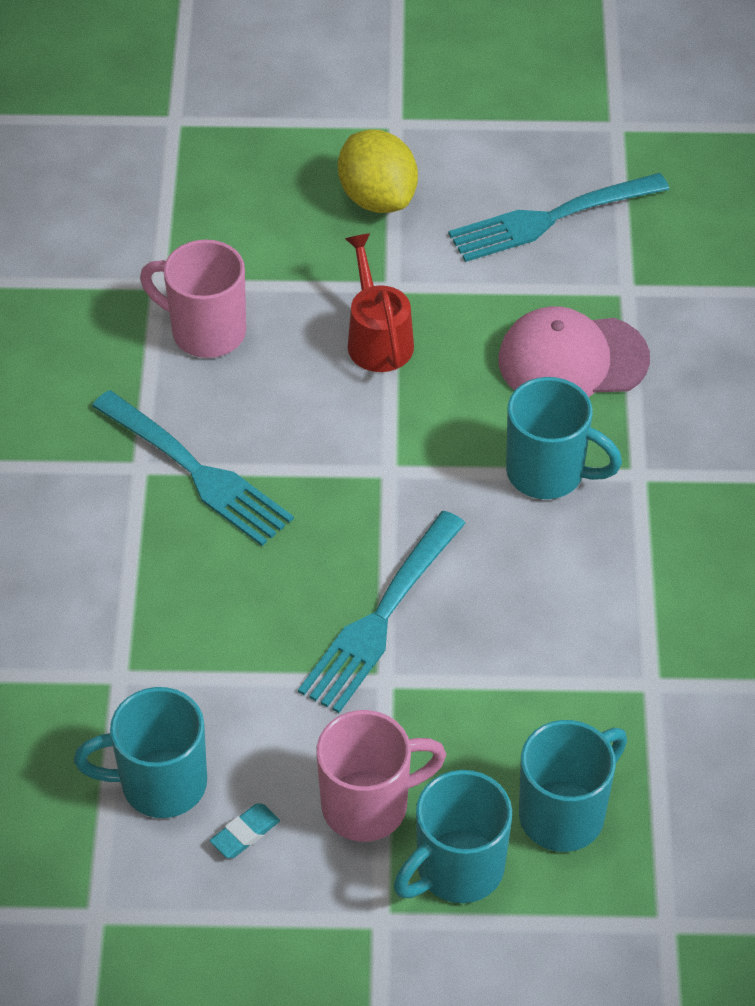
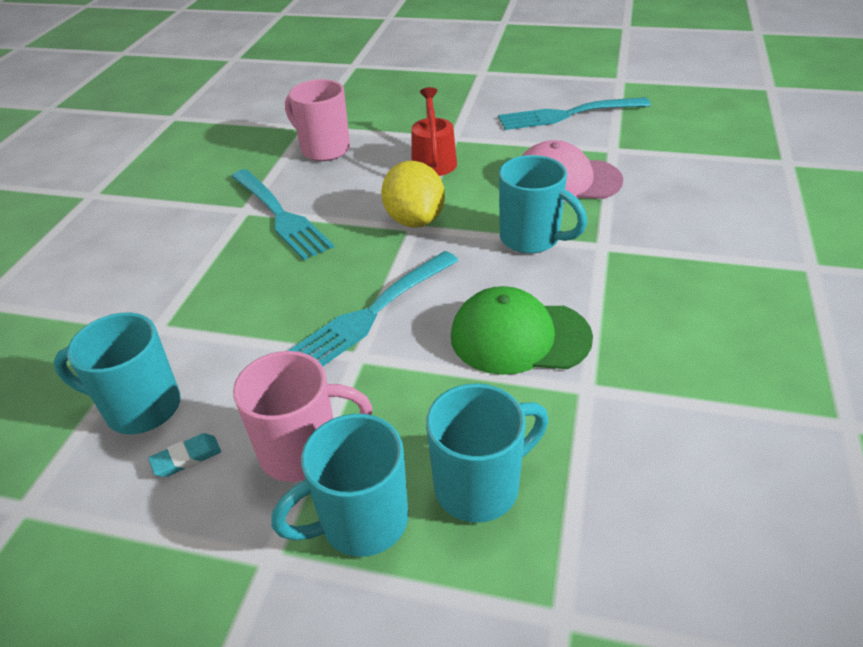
camera: 15 degrees right, 10 degrees down
yellow lemon [338,130,418,213] -> yellow lemon moved to [381,161,445,228]
none -> green cap [451,286,593,375]

